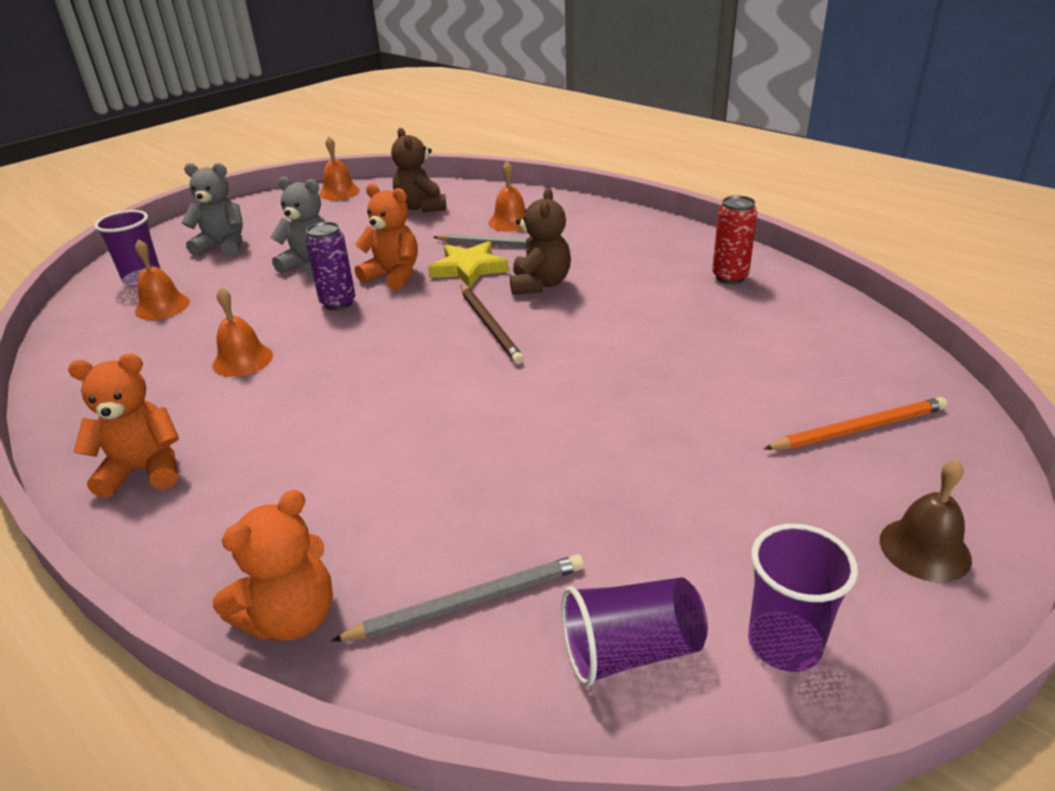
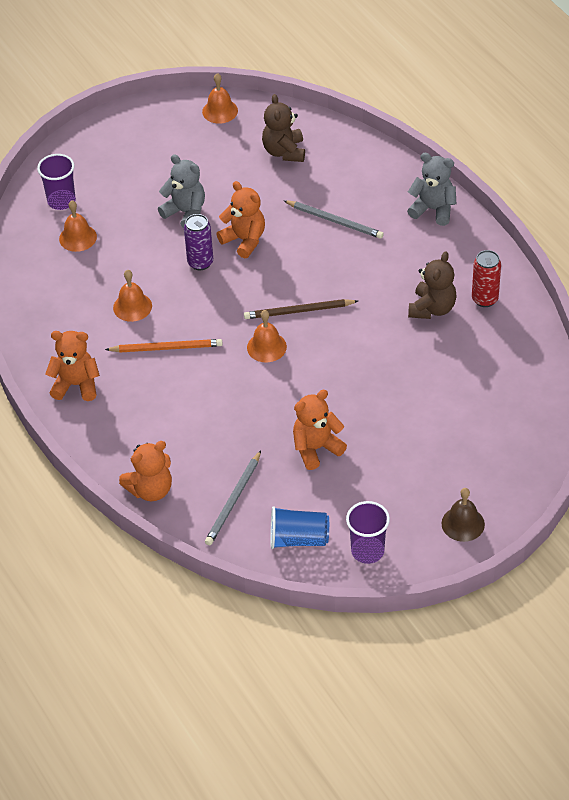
camera: 15 degrees right, 15 degrees up
grey teddy bear [182,163,243,256] -> grey teddy bear moved to [407,153,456,226]
grey pencil [331,555,584,641] -> grey pencil turned 120 degrees clockwise [205,450,261,545]
yellow star [428,241,509,288] -> none
brown pencil [461,285,524,364] -> brown pencil turned 90 degrees clockwise [244,299,358,319]
orange bell [489,161,526,232] -> orange bell moved to [247,310,287,362]
brown teddy bear [510,188,571,295] -> brown teddy bear moved to [408,251,457,319]
purple cup [562,577,708,687] -> blue cup [270,506,329,549]
orange pencil [763,397,948,450] -> orange pencil moved to [105,339,223,352]
none -> orange teddy bear [293,390,347,470]

